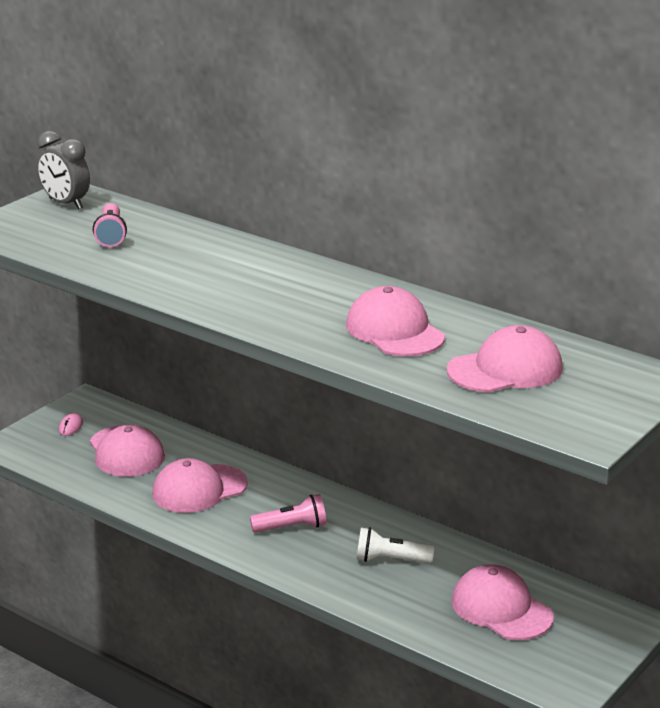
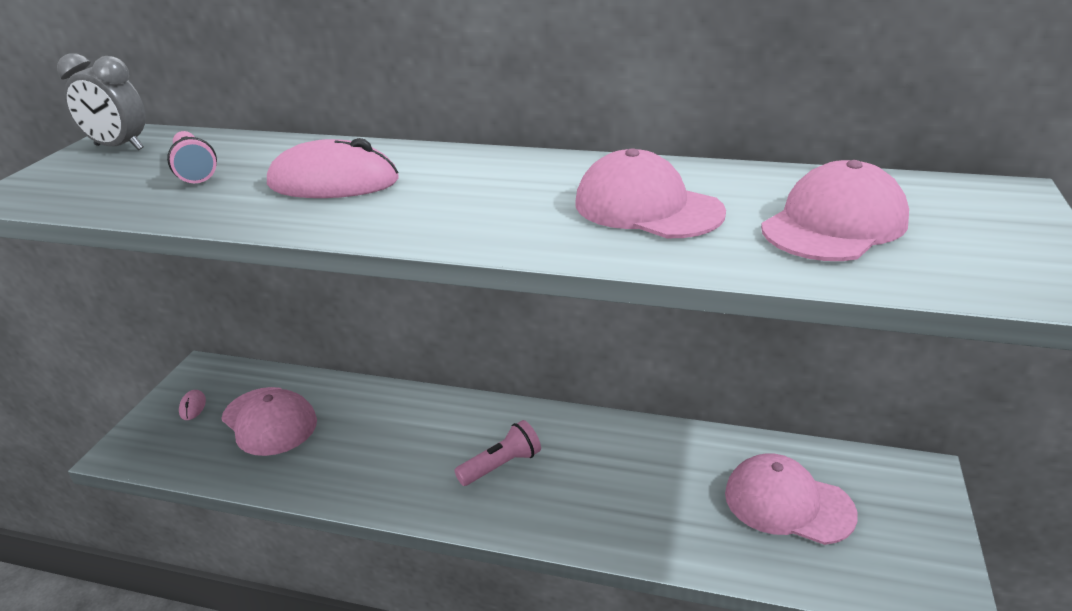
camera: 20 degrees left, 5 degrees up
pink cap [152,458,248,513] -> none
white flashlight [356,527,434,563] -> none
none -> pink mouse [267,138,399,198]

